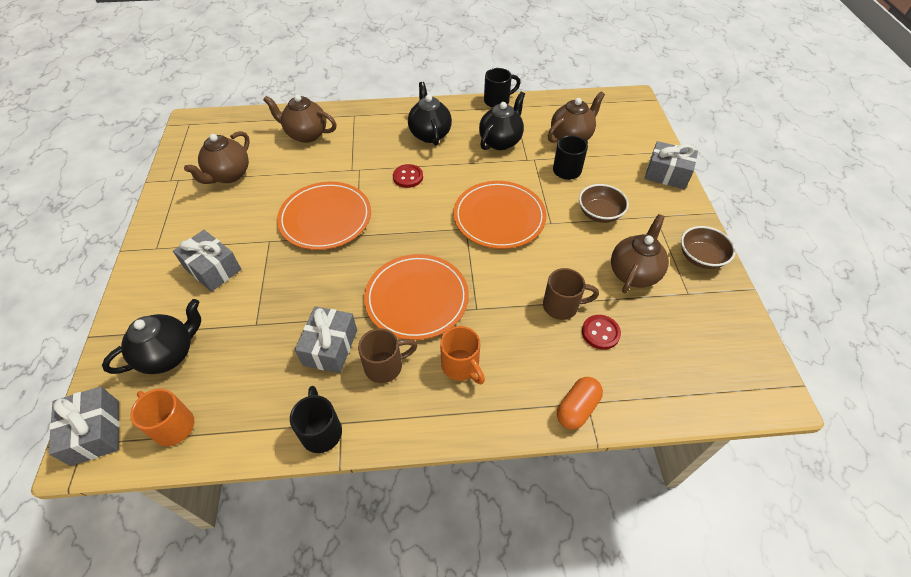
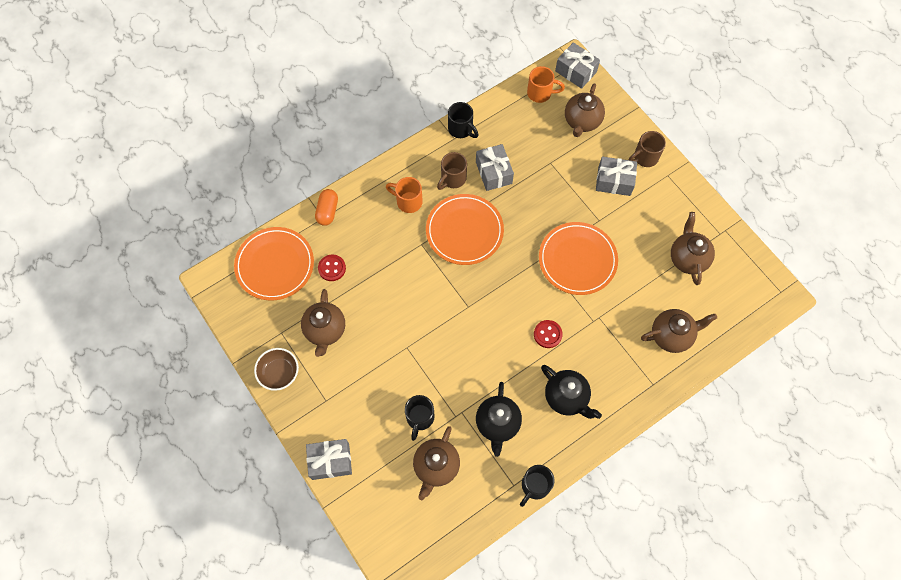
camera: 150 degrees right, 15 degrees up
black teapot [102,299,201,374] -> brown teapot [565,83,605,137]
orange plate [453,181,547,249] -> orange plate moved to [234,227,314,300]
brown mug [543,268,599,320] -> brown mug moved to [629,131,666,167]
brown bowl [579,184,629,223] -> none

